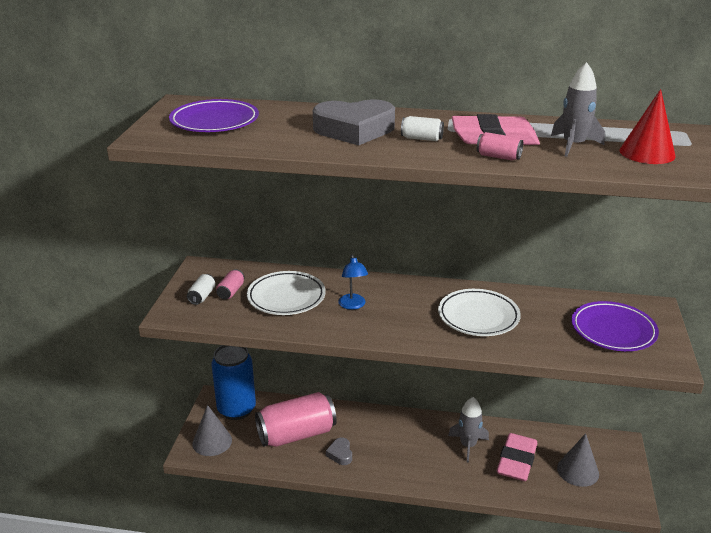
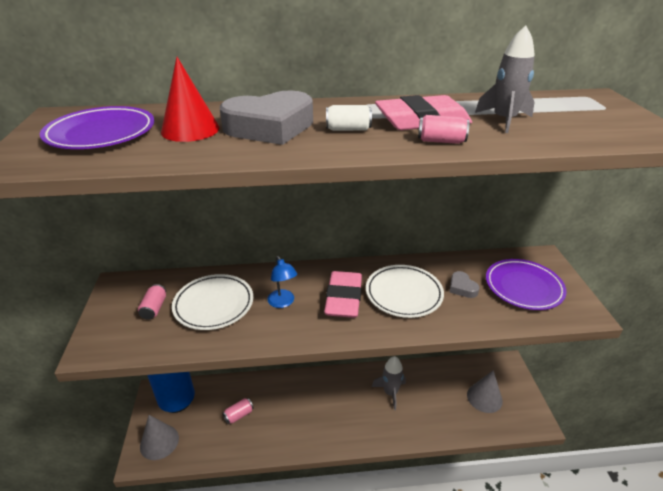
camera: 15 degrees left, 5 degrees up
white can [187,274,215,305] -> none
pink can [255,392,337,447] -> pink can [222,398,254,424], size x0.41
grey heart [326,438,352,465] -> grey heart moved to [449,271,479,298]
pink eraser [496,433,537,481] -> pink eraser moved to [324,271,362,318]
red cone [620,89,676,164] -> red cone moved to [161,57,220,142]

